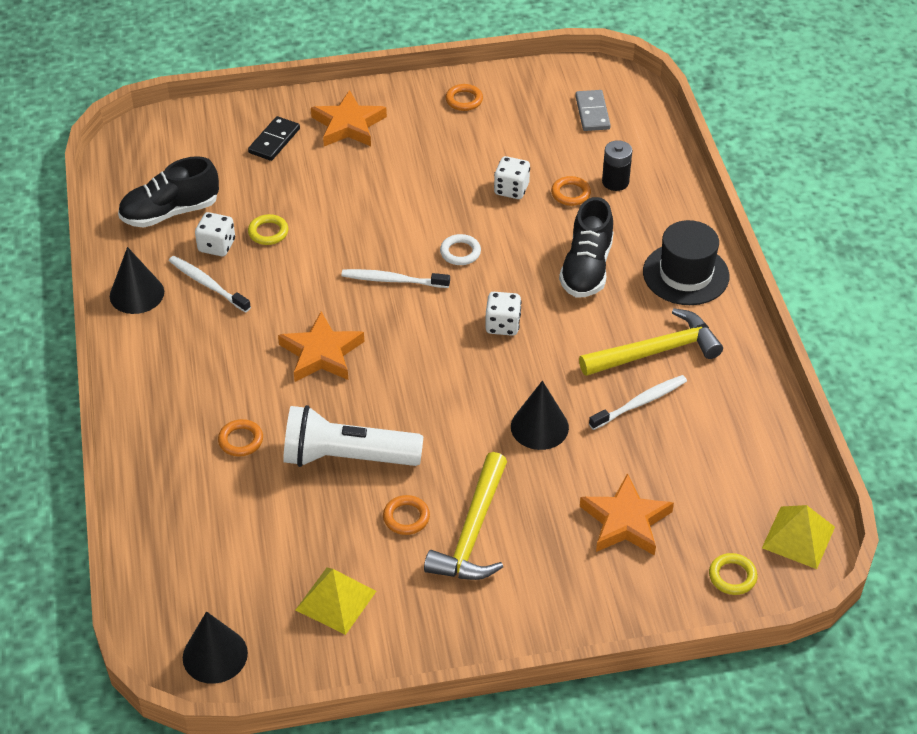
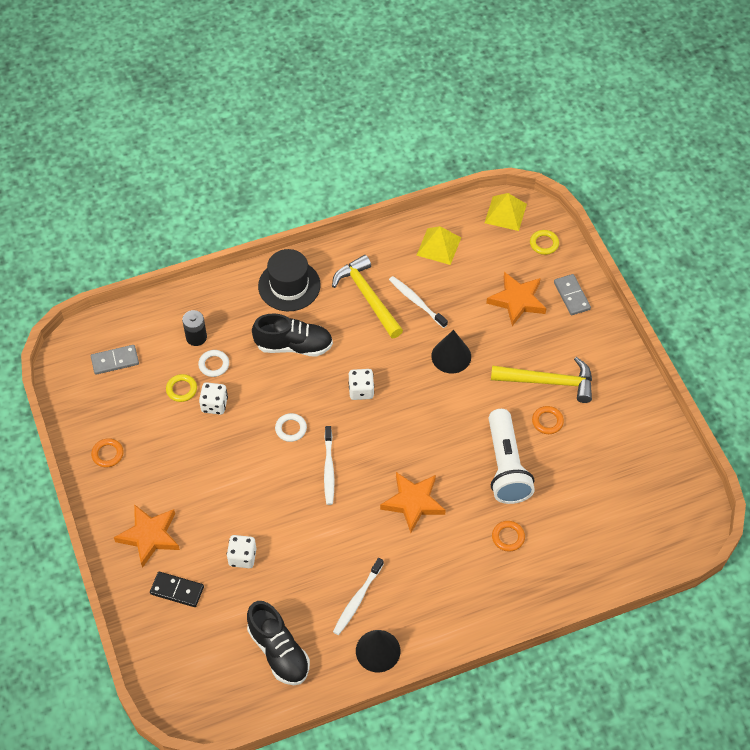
camera: 100 degrees left, 10 degrees up
black cone [183,611,248,684] -> none
white dice [195,212,235,256] -> white dice moved to [227,535,257,568]
yellow ring [248,214,288,245] -> yellow ring moved to [166,374,197,402]
yellow pyramid [296,567,376,635] -> yellow pyramid moved to [417,226,461,265]
orange ring [551,176,591,206] -> white ring [198,350,229,377]
none -> grey domino [554,274,591,315]

